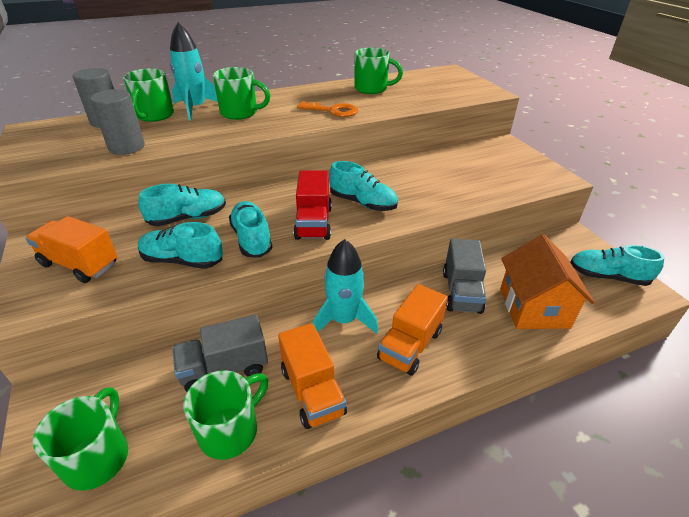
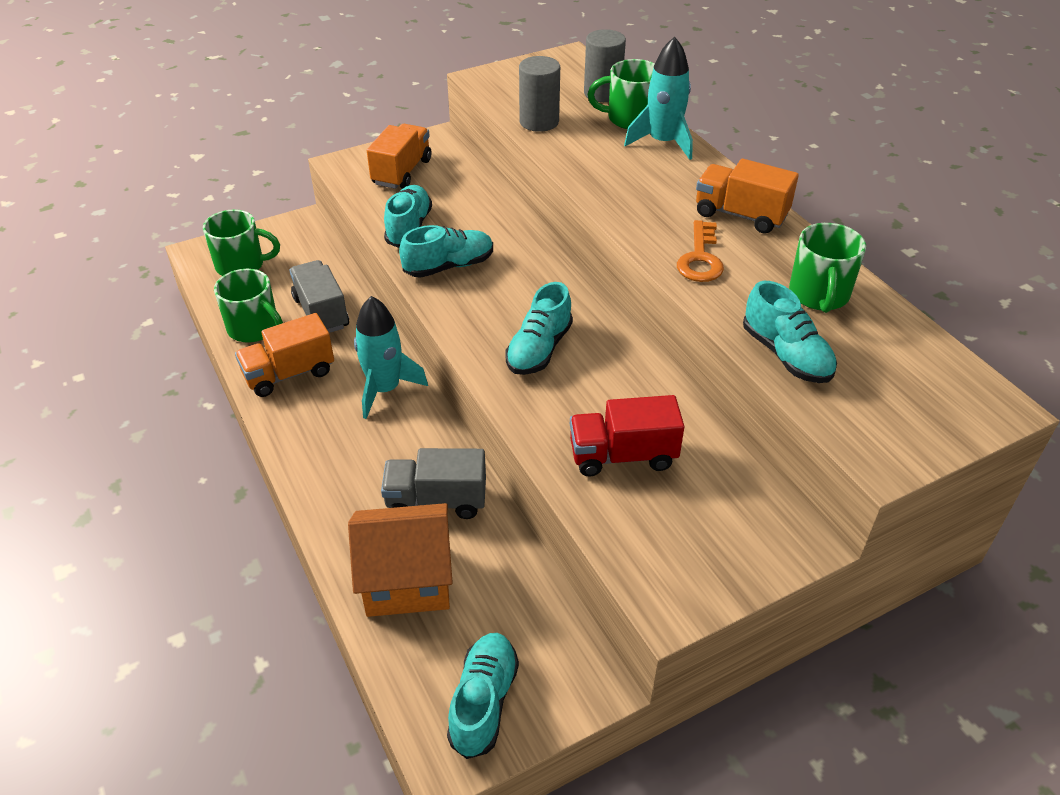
camera: 85 degrees right, 5 degrees up
turquoise shoe [138,184,226,226] -> turquoise shoe moved to [743,281,837,383]
green mug [213,67,271,120] -> none
red truck [293,170,332,240] -> red truck moved to [570,395,685,477]
orange truck [377,284,448,376] -> orange truck moved to [696,159,799,234]

